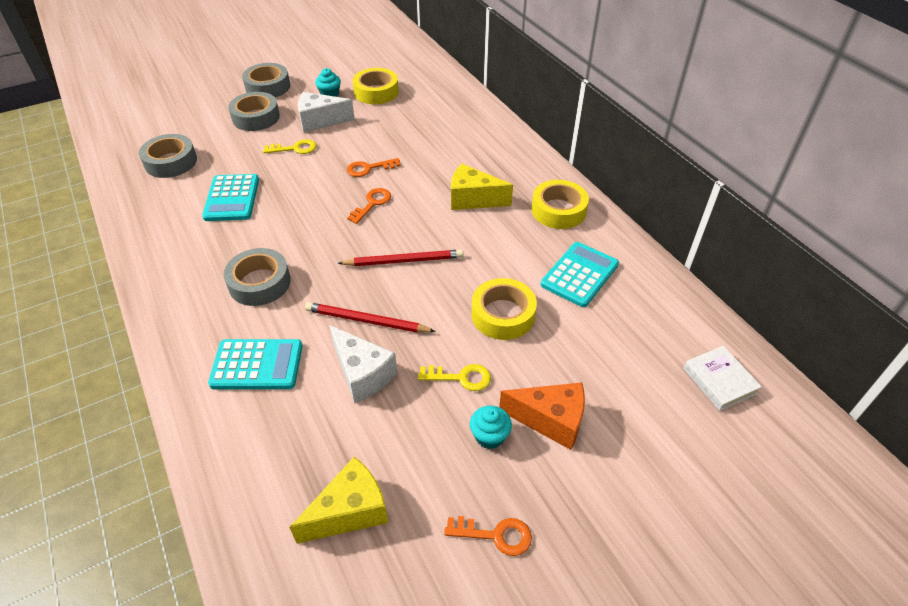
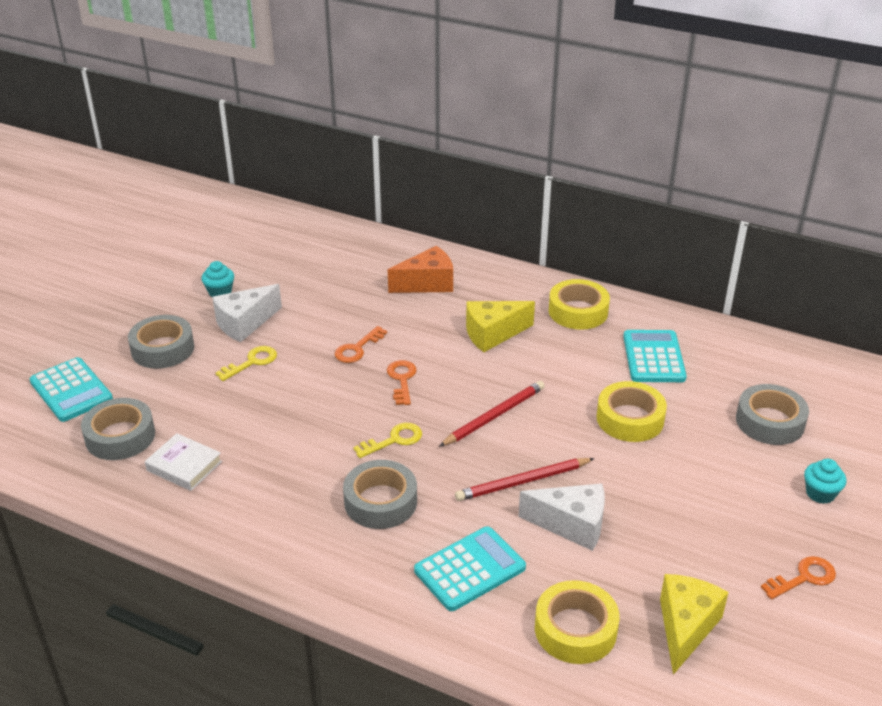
camera: 35 degrees left, 10 degrees down
turquoise calculator [202,174,259,221] -> turquoise calculator moved to [30,357,113,422]
grey tape [242,63,290,97] -> grey tape moved to [736,384,809,445]
yellow tape [353,68,399,104] -> yellow tape moved to [535,580,620,664]
yellow key [418,364,491,391] -> yellow key moved to [353,423,422,458]
turquoise cupcake [470,405,512,449] -> turquoise cupcake moved to [804,459,847,504]
orange cheese [499,382,585,450] -> orange cheese moved to [388,246,453,293]
white book [683,346,762,411] -> white book moved to [145,433,222,491]

